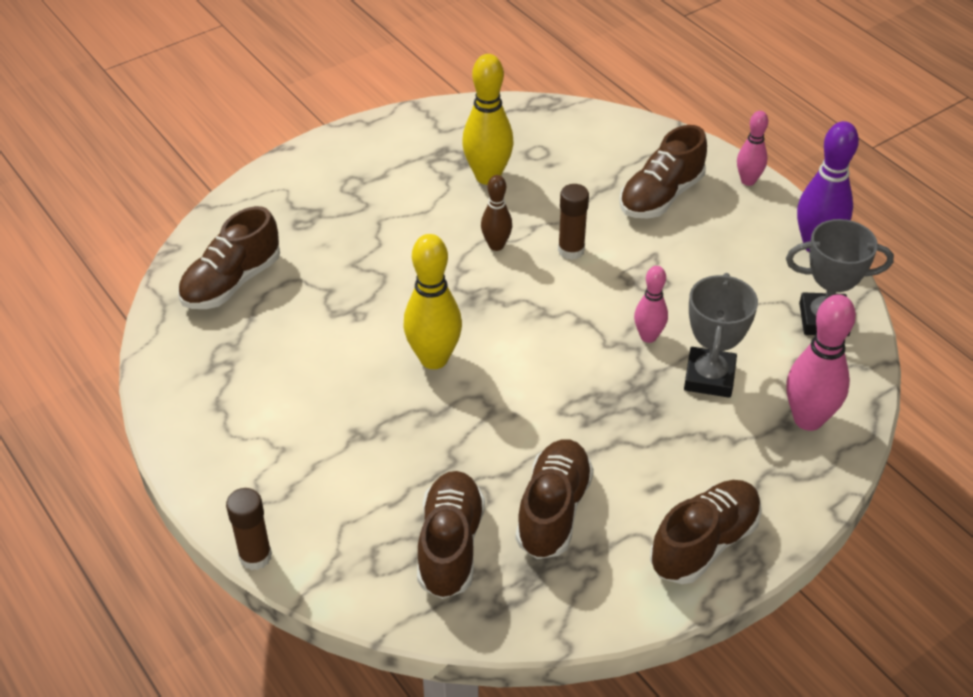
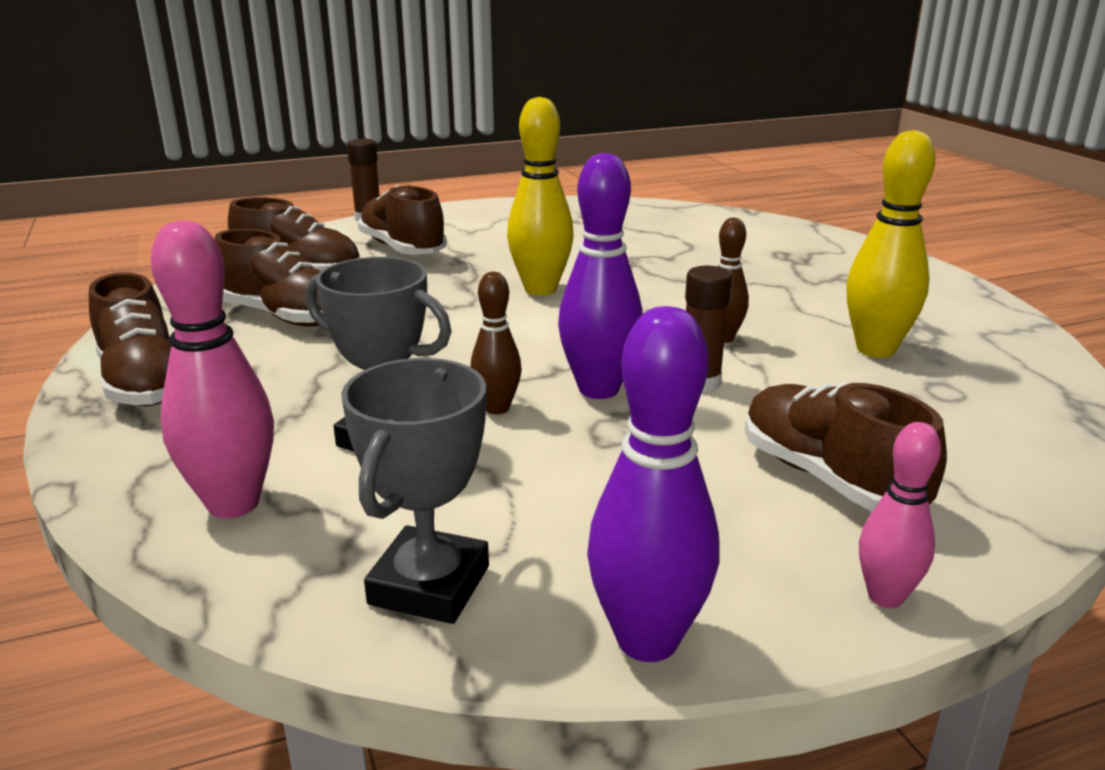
camera: 105 degrees right, 20 degrees down
brown shoe [178,206,280,309] -> brown shoe moved to [358,185,447,255]
pink bowling pin [634,266,668,343] -> brown bowling pin [471,272,522,414]
none -> purple bowling pin [558,153,643,399]

